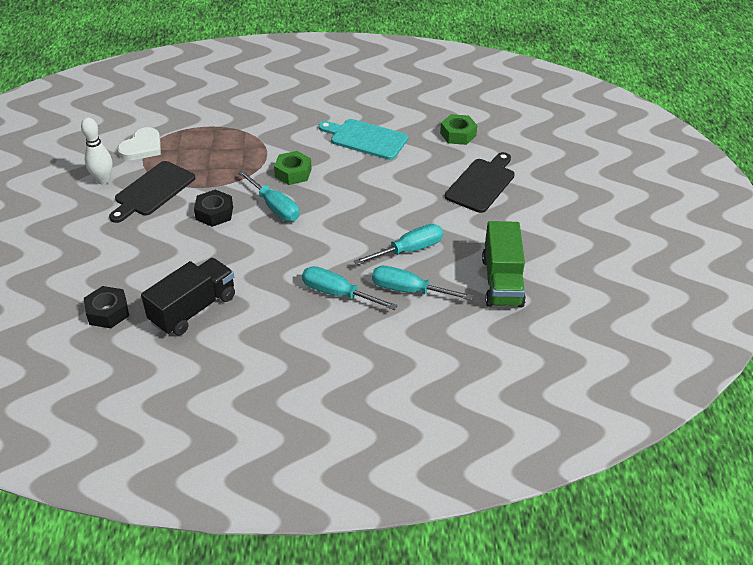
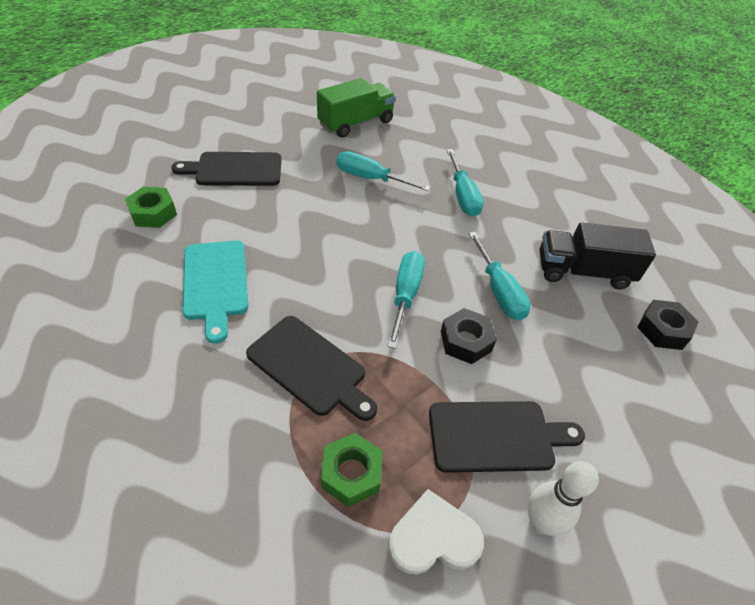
camera: 130 degrees left, 5 degrees up
green nut [274,151,312,185] -> green nut moved to [321,433,383,507]
turquoise screwdriver [372,266,473,300] -> turquoise screwdriver moved to [468,232,531,320]
none -> black cutting board [246,316,377,421]

